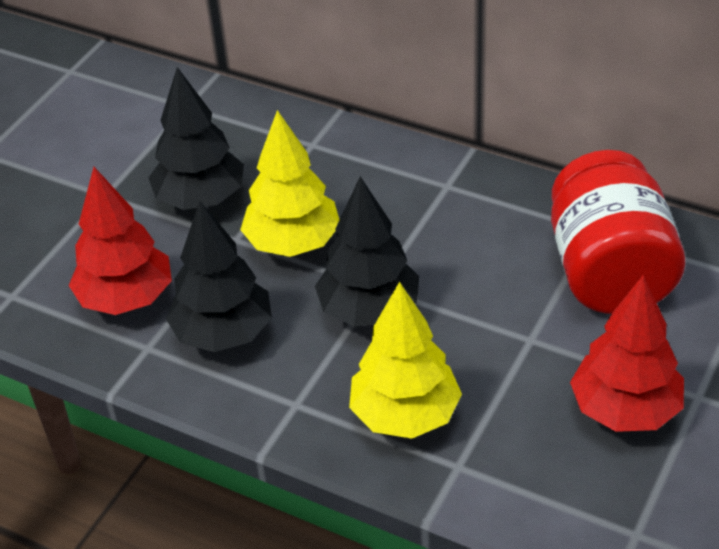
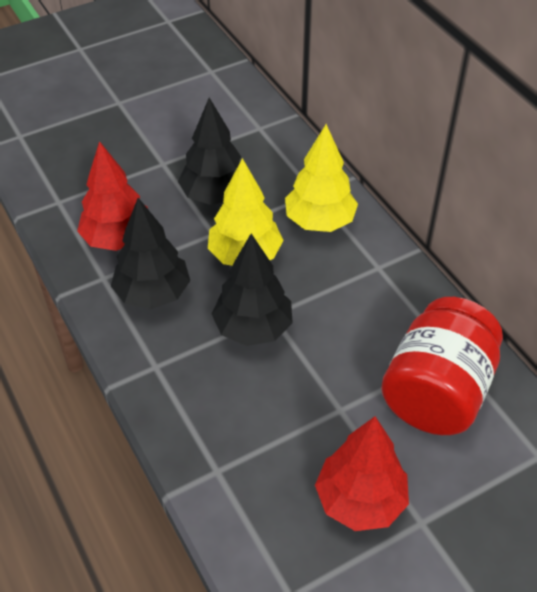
camera: 30 degrees right, 5 degrees up
yellow tree [349,282,462,438] -> yellow tree moved to [285,124,358,232]

